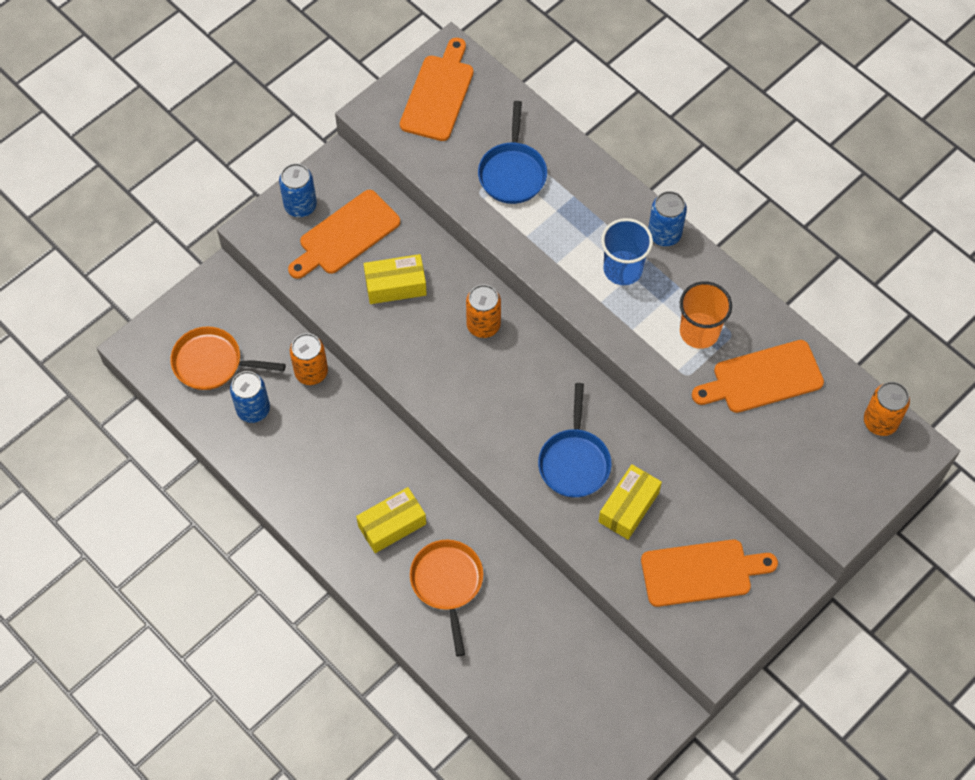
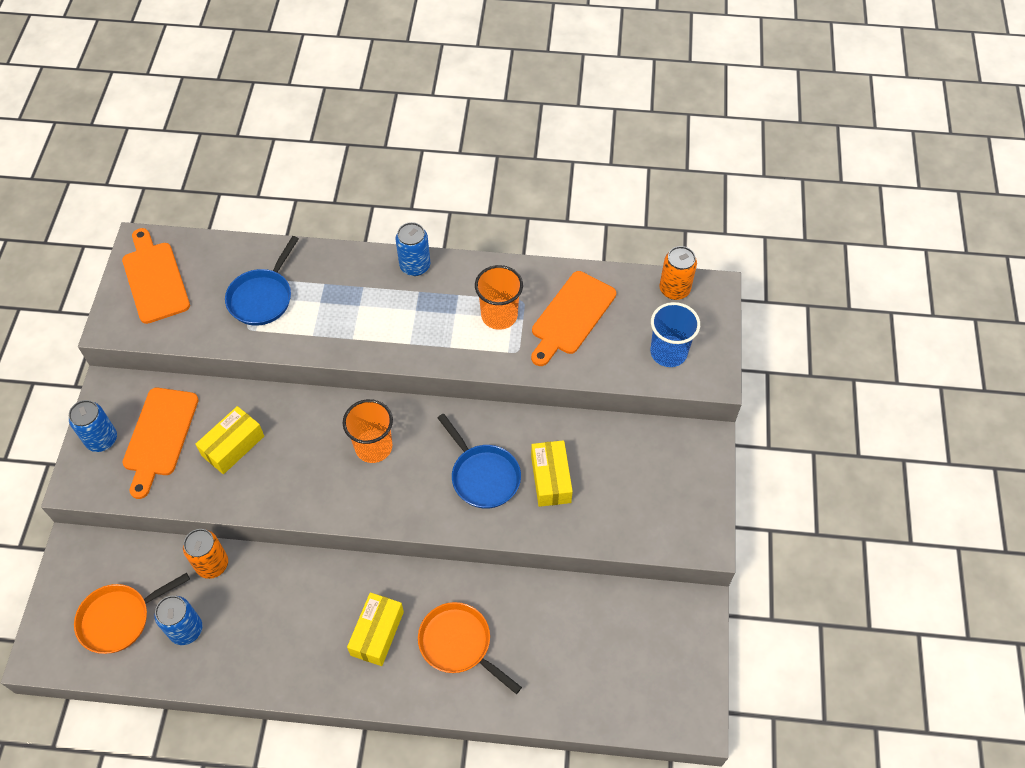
camera: 40 degrees left, 5 degrees down
orange can [466,285,501,338] -> none
blue pan [478,101,547,204] -> blue pan turned 60 degrees clockwise [225,236,299,326]
blue cup [601,218,653,285] -> blue cup moved to [650,302,700,367]
orange cutting board [641,539,778,607] -> none
none -> orange cup [343,399,393,463]

